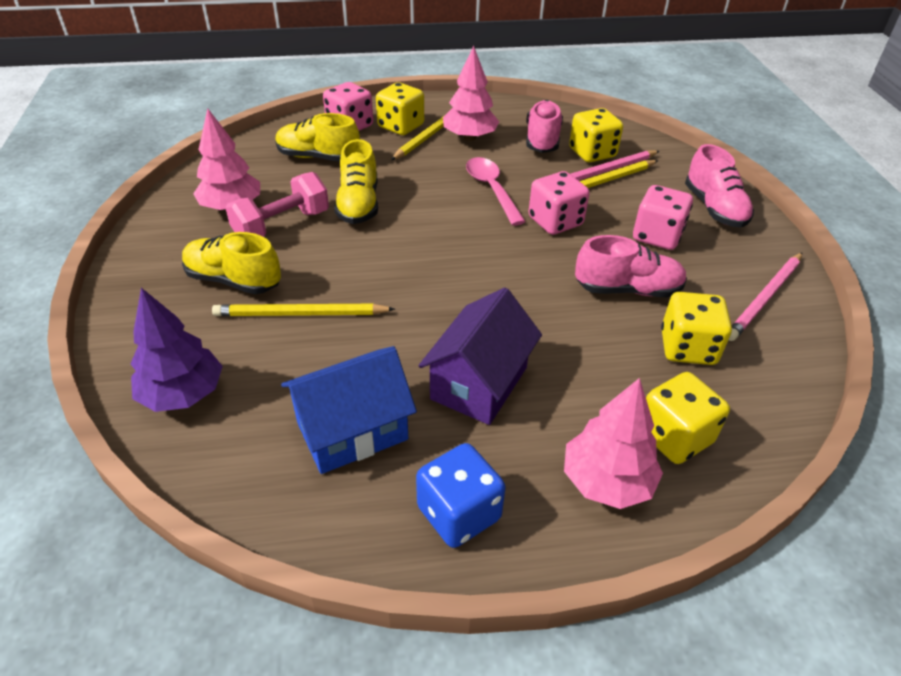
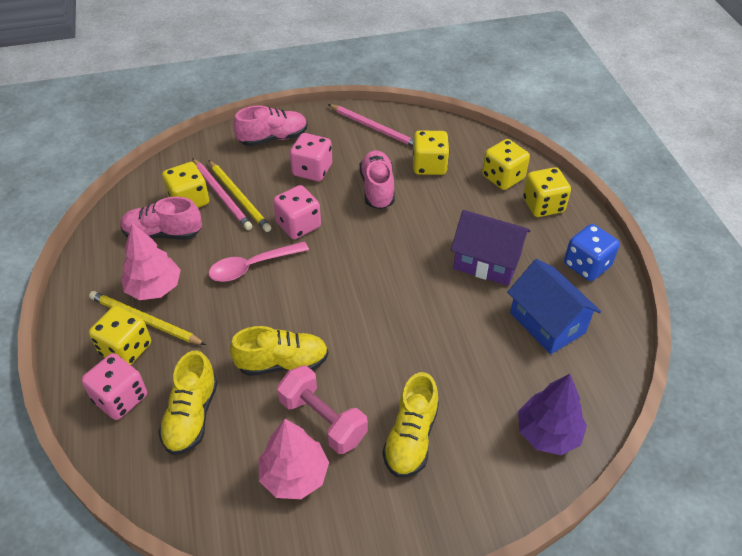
camera: 95 degrees left, 5 degrees up
yellow pencil [212,304,395,316] -> none
pink tree [564,378,663,509] -> yellow dice [523,167,571,217]

